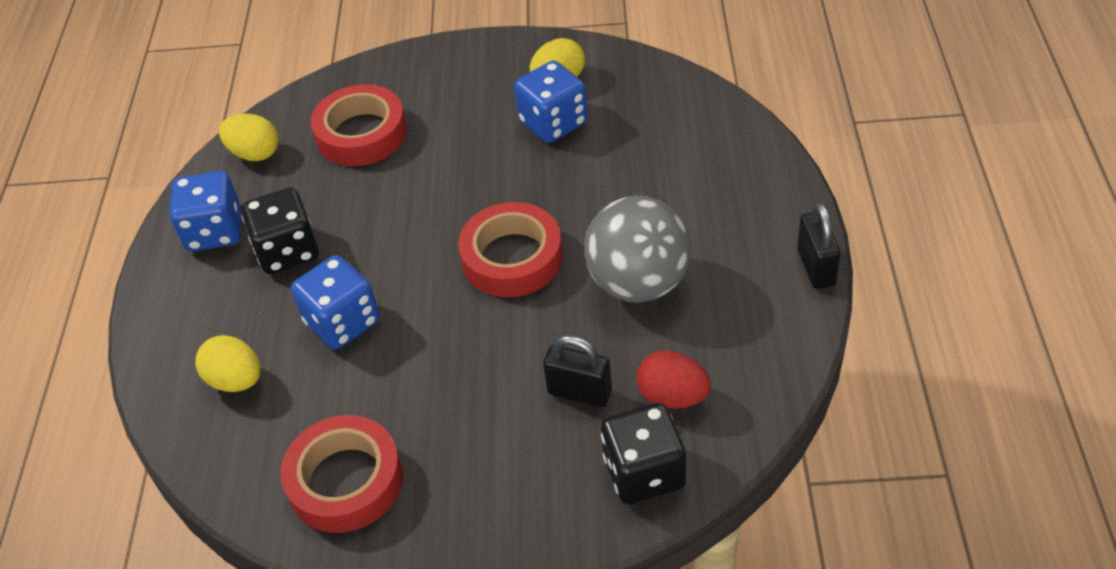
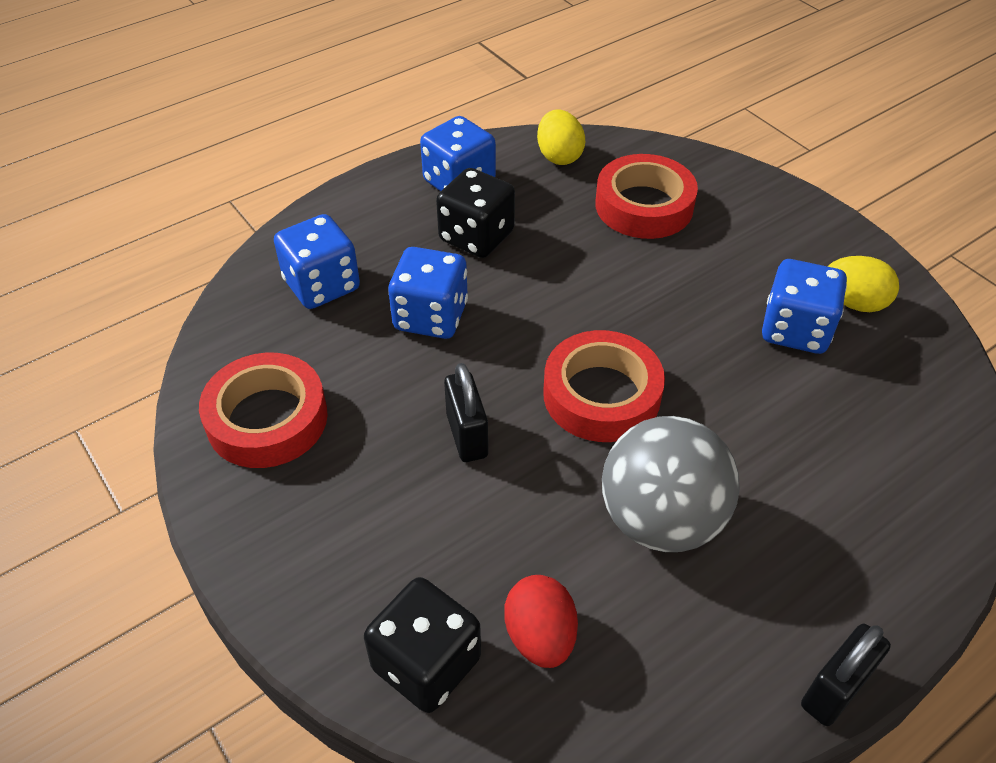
camera: 50 degrees right, 0 degrees up
yellow egg [195,335,261,392] -> blue dice [274,214,360,309]
black padlock [543,335,612,407] -> black padlock moved to [444,363,488,462]

